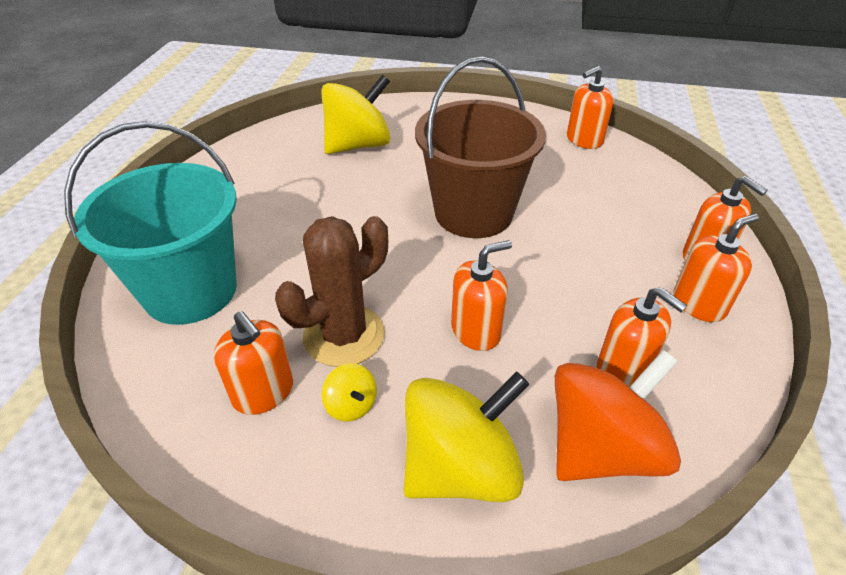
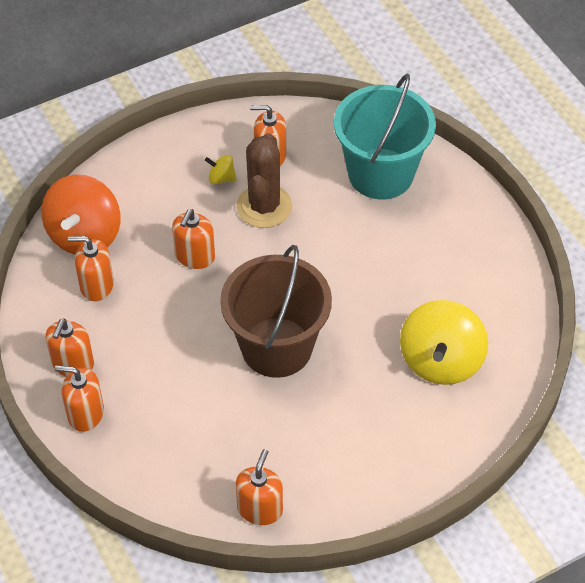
camera: 140 degrees right, 10 degrees up
yellow spinning top [404,372,529,502] -> none

